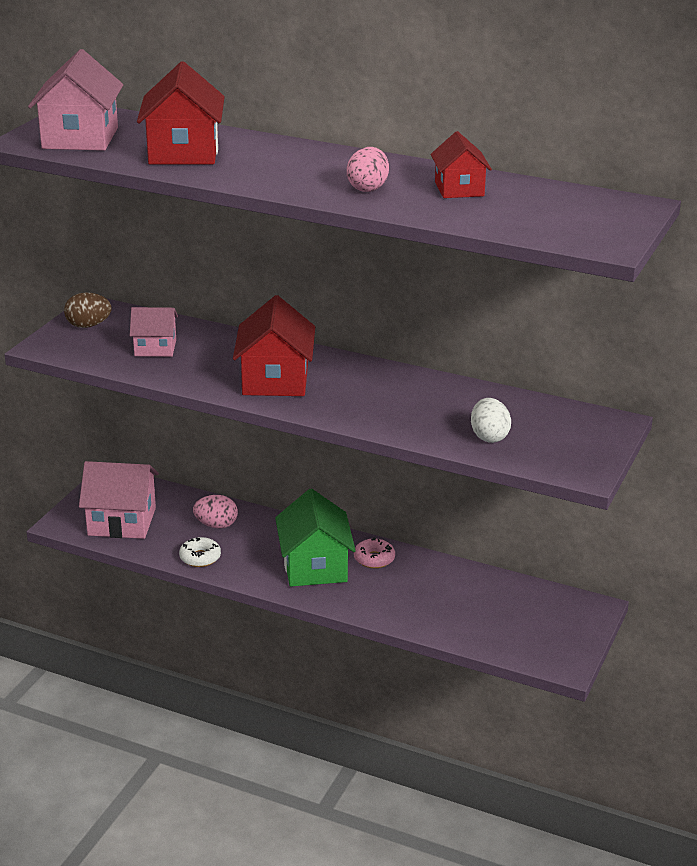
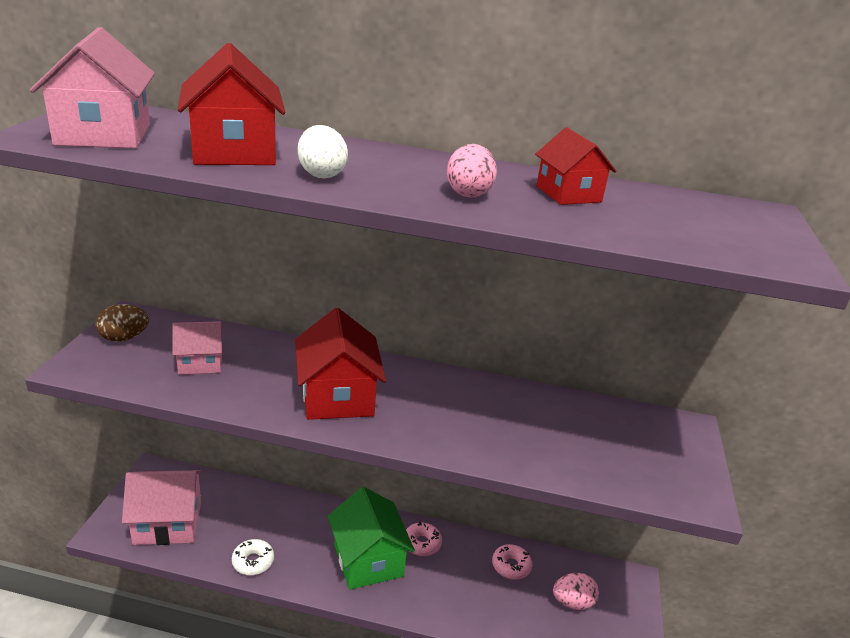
camera: 15 degrees left, 0 degrees up
pink egg [193,495,238,529] -> pink egg moved to [553,573,599,610]
white egg [471,398,511,443] -> white egg moved to [298,125,348,178]
none -> pink donut [492,544,532,580]

